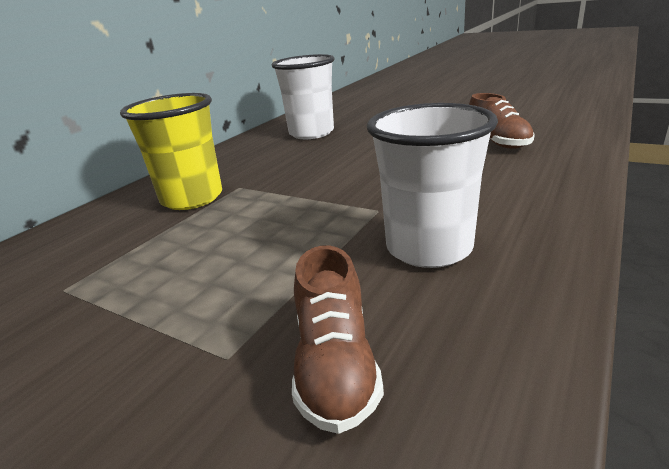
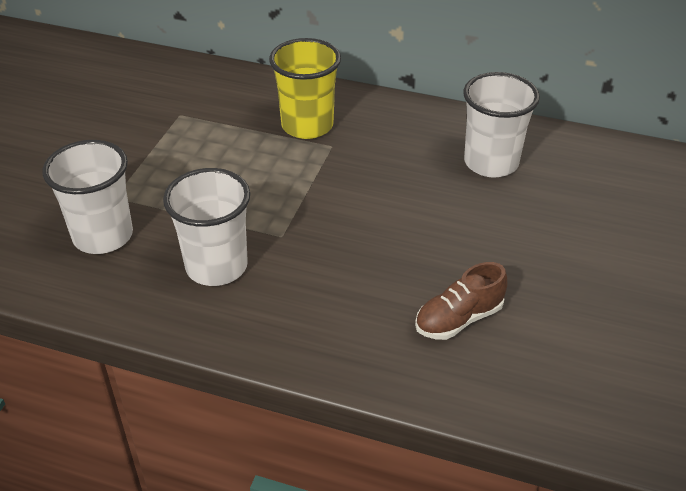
camera: 75 degrees right, 15 degrees up
brown shoe [292,246,384,434] -> white cup [42,140,133,254]

